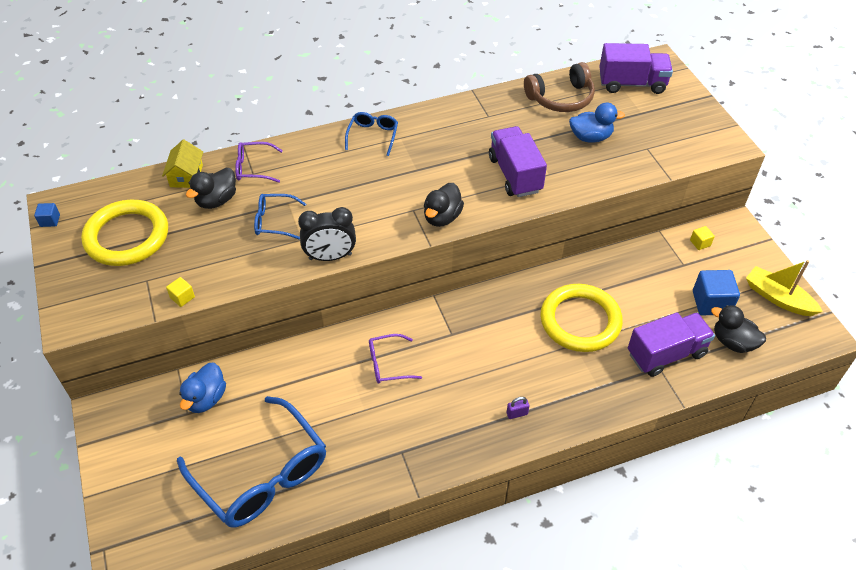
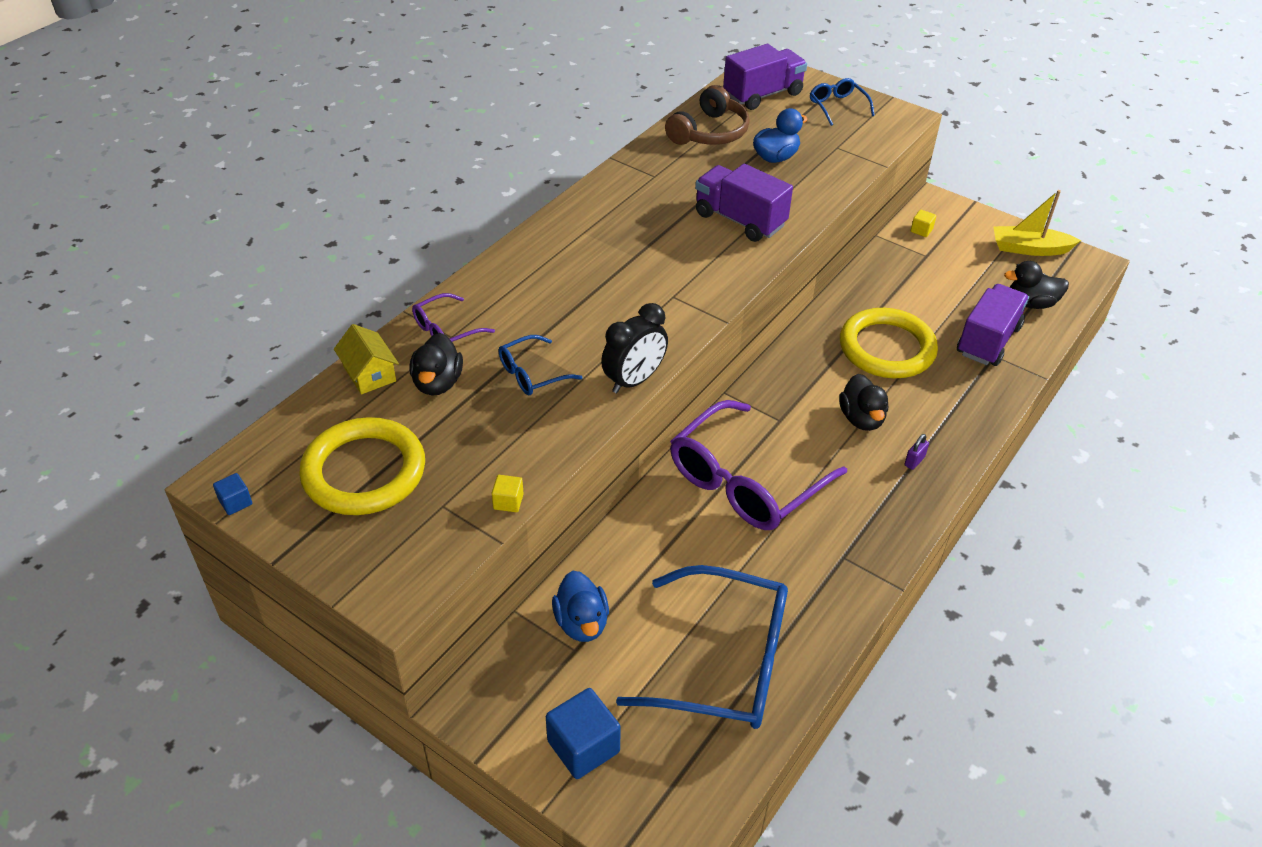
camera: 35 degrees left, 5 degrees down
blue glasses [345,112,398,156] -> blue glasses moved to [810,78,875,126]
purple glasses [369,334,422,384] -> purple glasses [670,400,847,530], size x2.12
black duck [424,183,464,227] -> black duck moved to [839,374,888,431]
blue cube [693,270,740,315] -> blue cube moved to [546,688,621,779]

